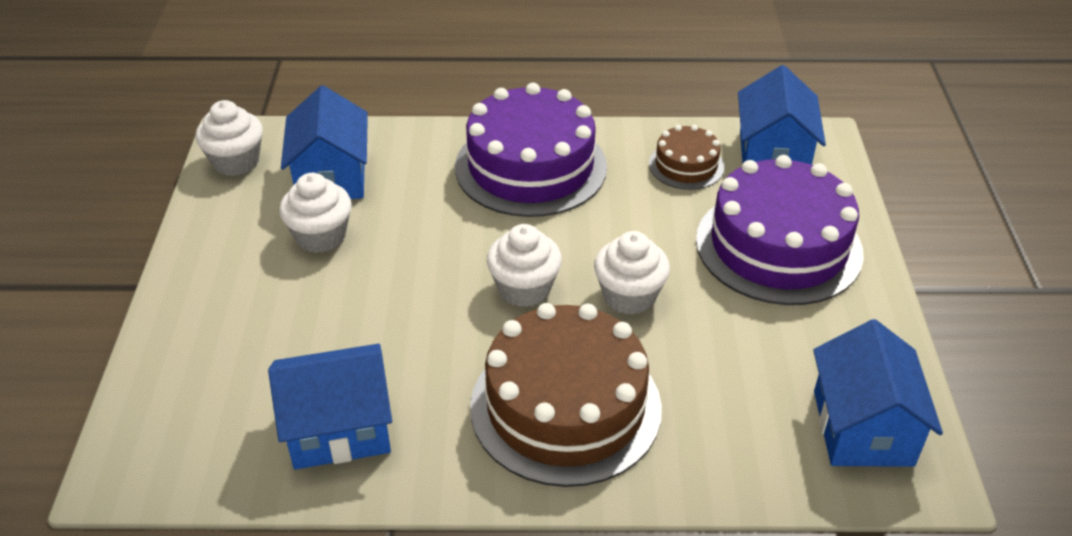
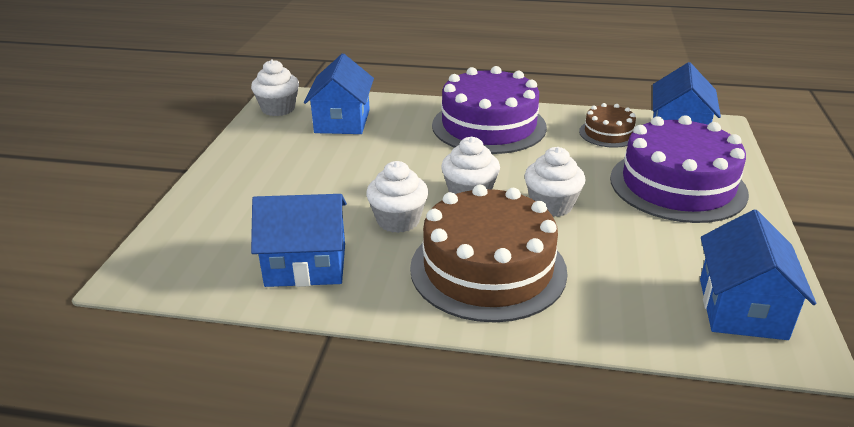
camera: 10 degrees right, 10 degrees down
white cupcake [279,173,352,253] -> white cupcake moved to [366,161,428,233]

